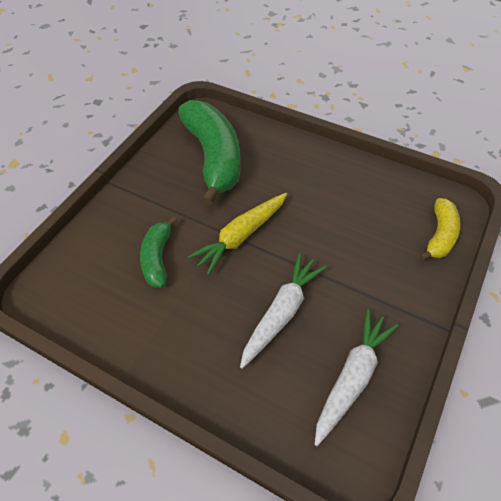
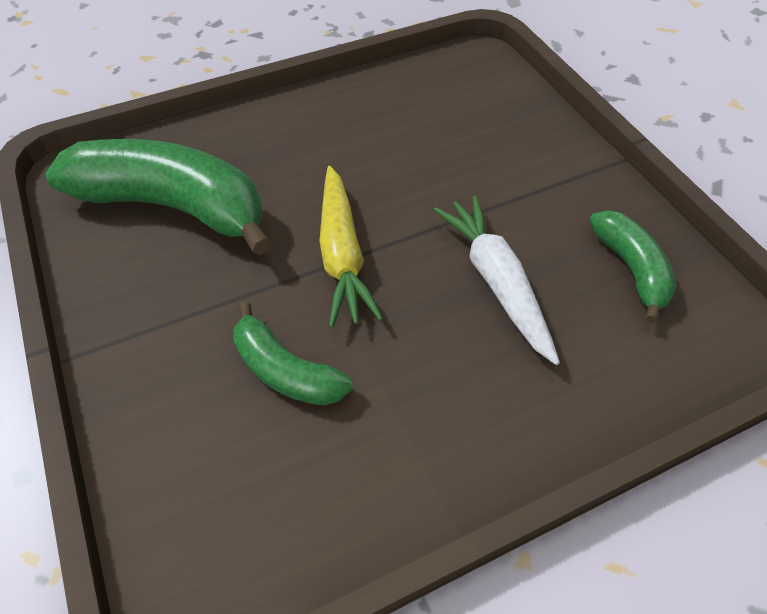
camera: 55 degrees left, 0 degrees up
white carrot [314,309,399,446] -> green banana [589,210,677,323]
yellow banana [419,198,460,261] -> none

